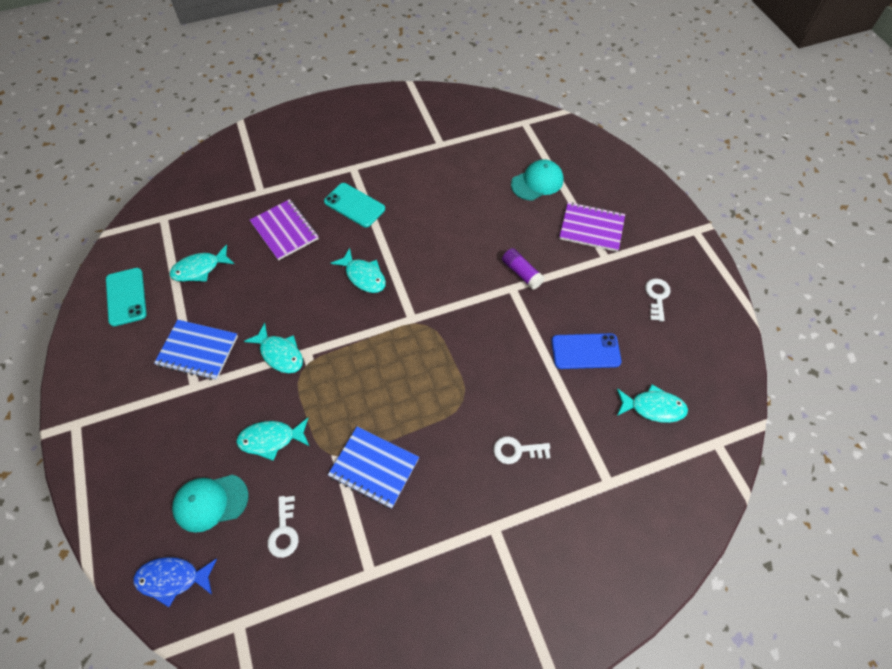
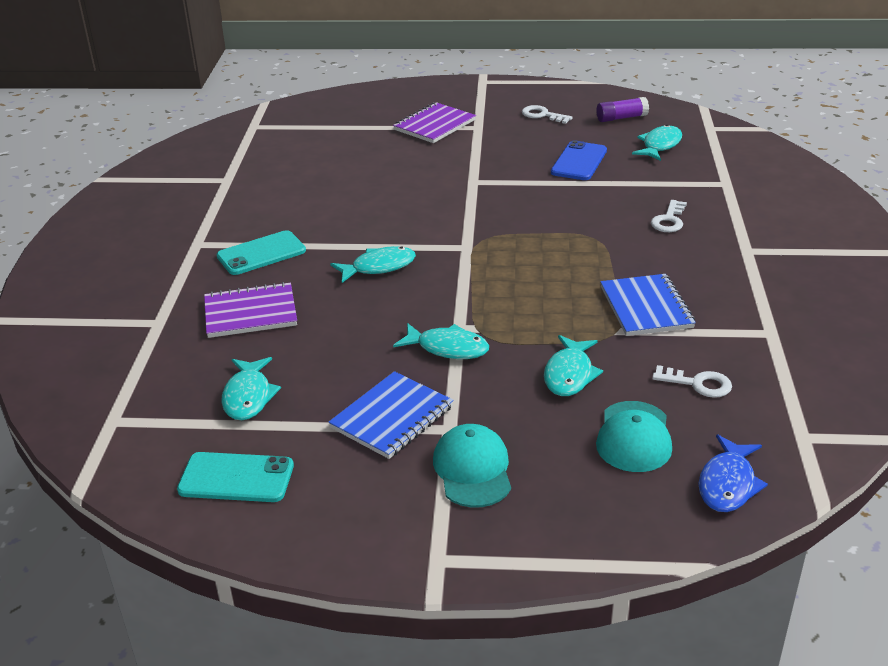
camera: 65 degrees left, 25 degrees down
turquoise fish [244,323,303,373] -> turquoise fish turned 45 degrees clockwise [393,323,489,359]
blue notebook [328,427,419,509] -> blue notebook turned 60 degrees counterclockwise [600,274,696,336]
purple glue stick [502,248,545,290] -> purple glue stick moved to [596,97,649,122]
turquoise cap [511,159,563,201] -> turquoise cap moved to [433,424,511,508]

